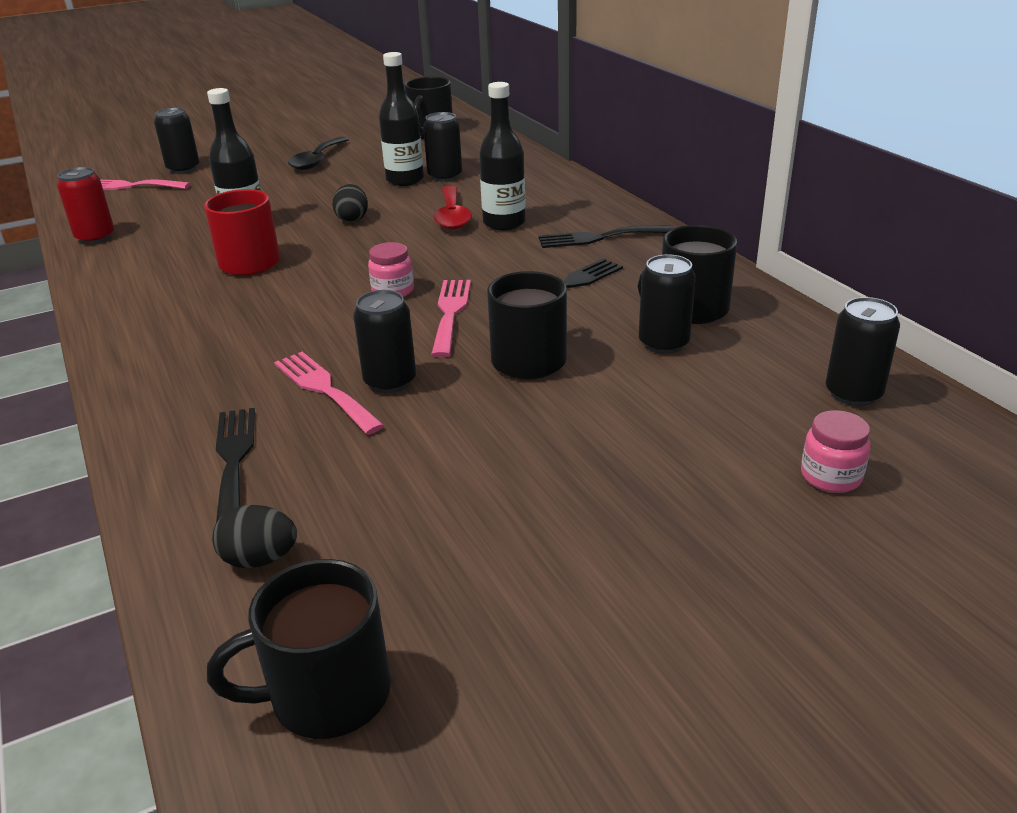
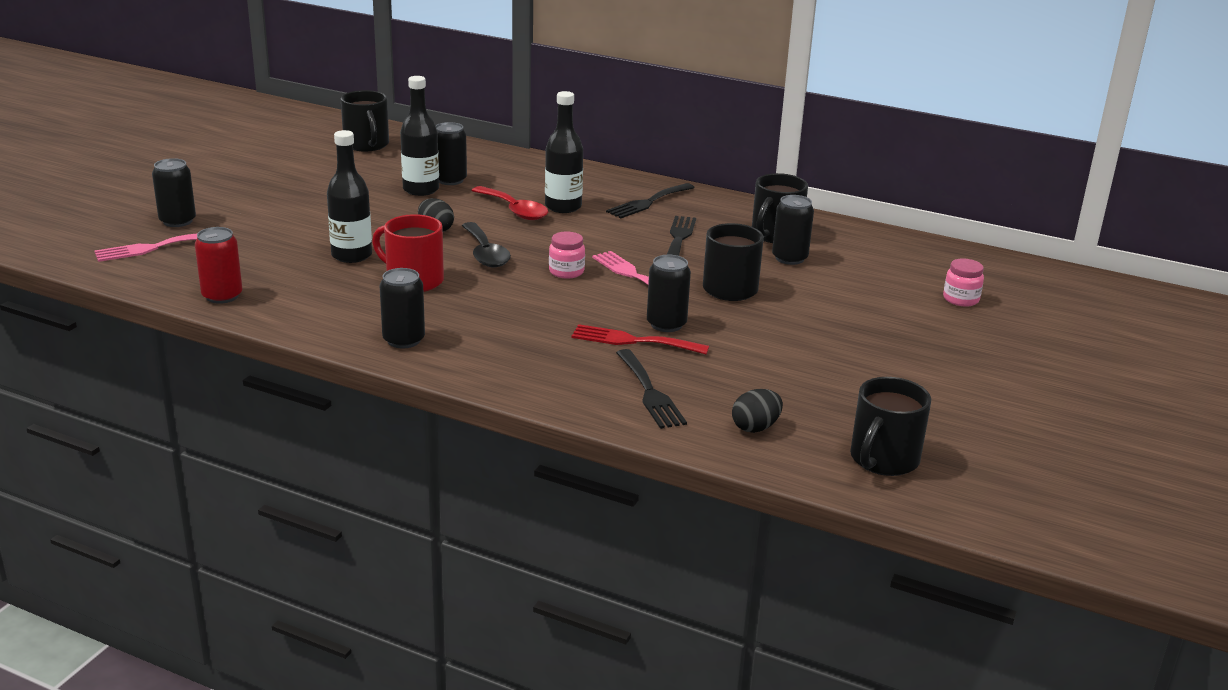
camera: 40 degrees left, 5 degrees down
black fork [216,408,255,523] -> black fork turned 150 degrees counterclockwise [616,349,687,429]
pink fork [274,352,385,435] -> red fork [572,324,709,355]
black spoon [288,137,349,170] -> black spoon moved to [461,222,511,267]
black can [826,297,900,406] -> black can moved to [380,268,425,348]

